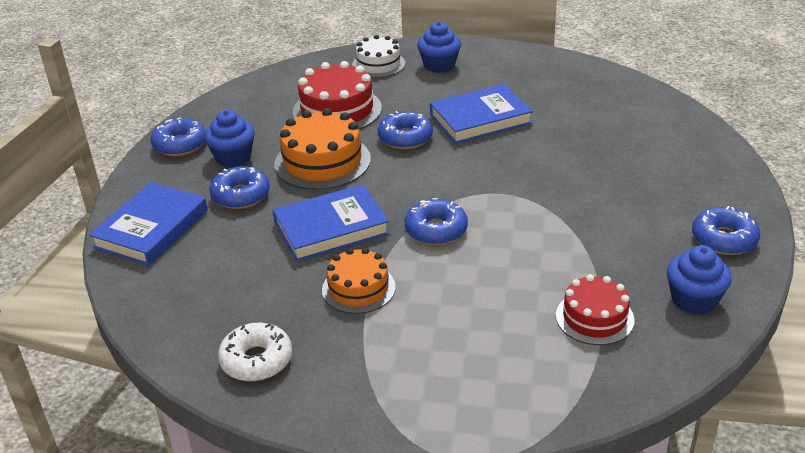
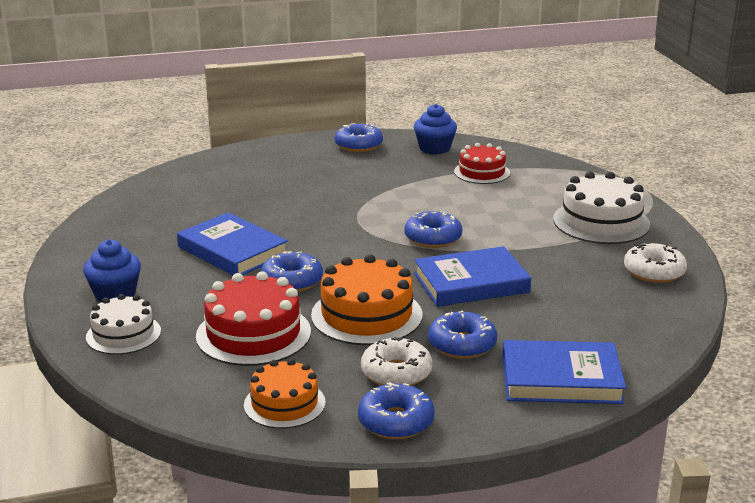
camera: 115 degrees left, 10 degrees down
blue cupcake [204,110,255,167] -> white donut [361,337,432,386]
blue book [273,184,390,262] -> blue book turned 60 degrees counterclockwise [414,246,531,307]
orange cake [322,248,396,314] -> orange cake moved to [244,359,326,429]
none -> white cake [553,172,650,244]

